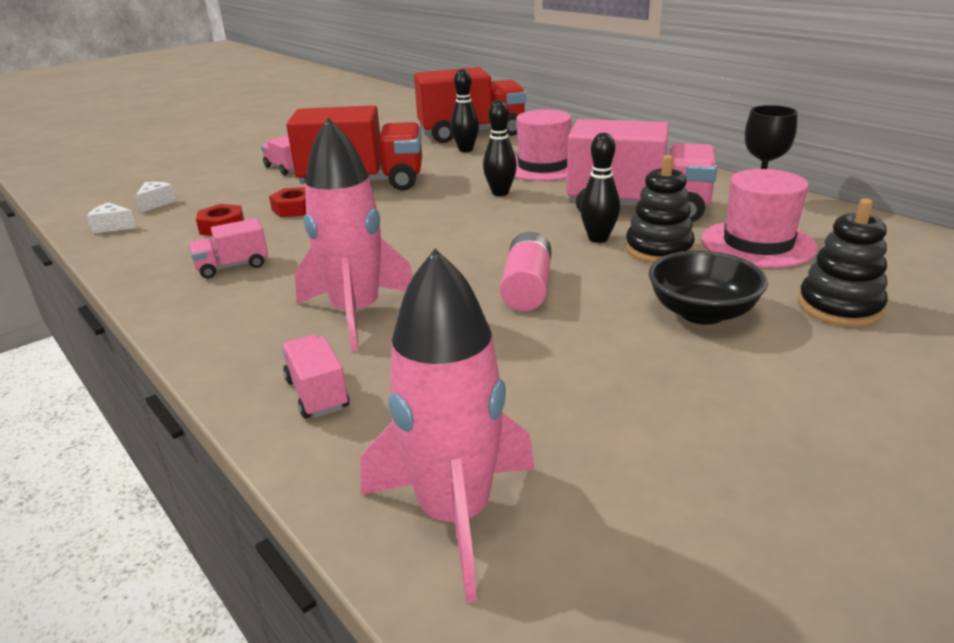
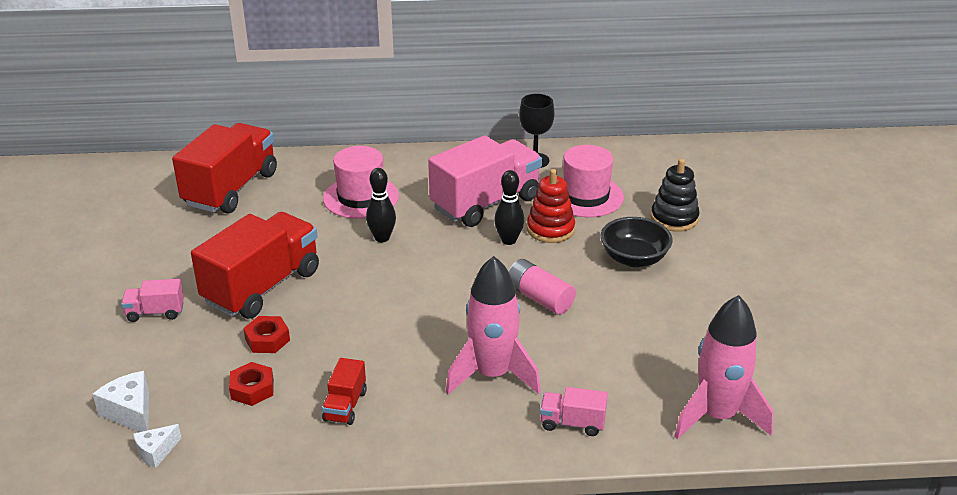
camera: 55 degrees left, 5 degrees up
white cheese [136,182,176,213] -> white cheese [93,371,149,432], size x1.50
pink truck [189,218,268,278] -> red truck [322,358,367,425]
black bowling pin [450,69,479,152] -> none
black stacking toy [625,155,695,263] -> red stacking toy [527,169,575,243]

